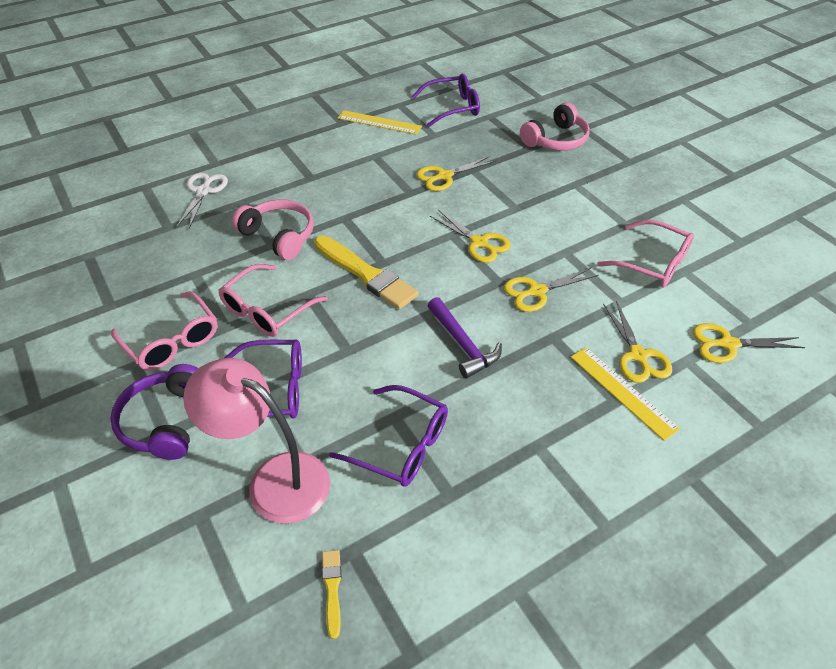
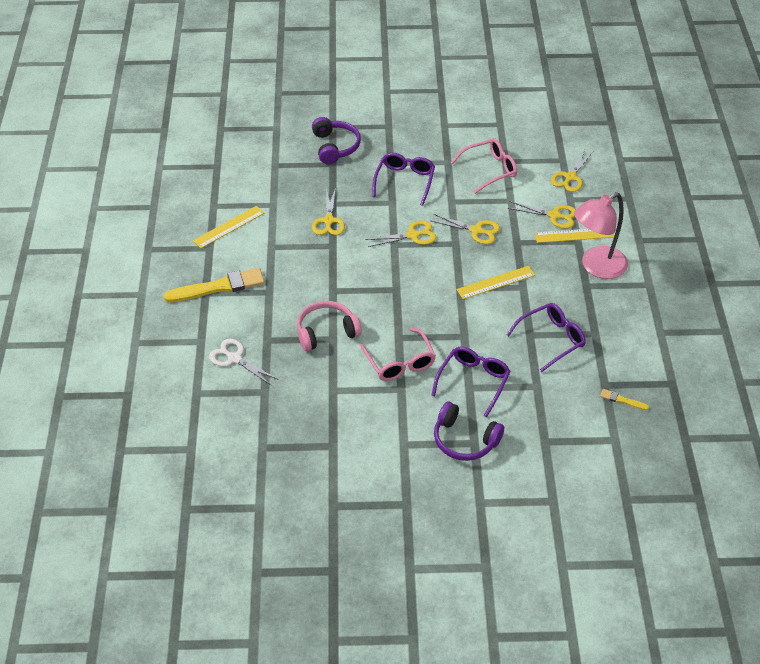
camera: 60 degrees left, 0 degrees up
pink glasses [111,291,218,371] -> none
pink lamp [183,358,330,524] -> pink lamp moved to [574,192,628,279]
yellow brush [314,235,418,310] -> yellow brush moved to [163,268,265,302]
purple glasses [412,74,480,127] -> purple glasses moved to [372,153,435,206]
purple hammer [428,297,502,378] -> yellow ruler [457,266,535,299]
yellow scissors [504,268,599,312] -> yellow scissors turned 75 degrees counterclockwise [432,214,500,244]
pink headphones [520,102,590,150] -> purple headphones [312,117,361,164]

